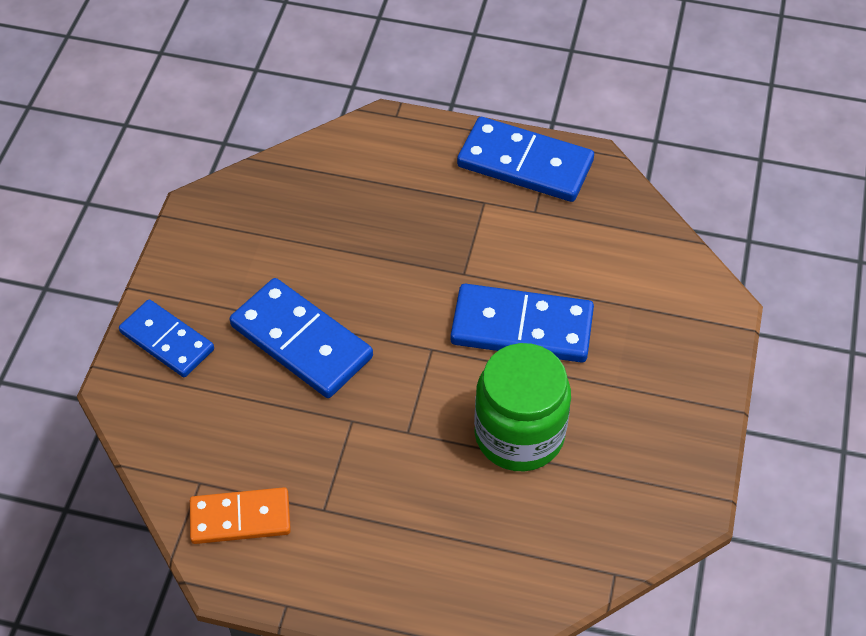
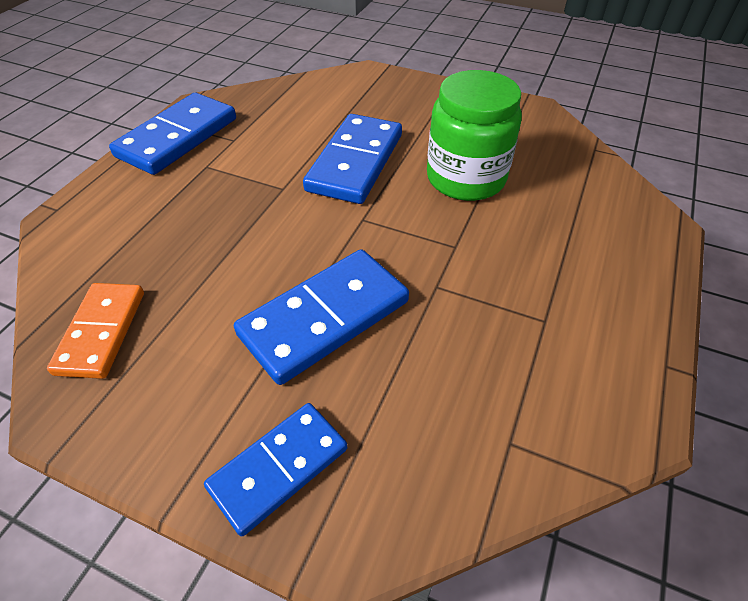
camera: 80 degrees left, 5 degrees down
orange domino [190,487,291,544] -> orange domino moved to [47,283,144,379]

